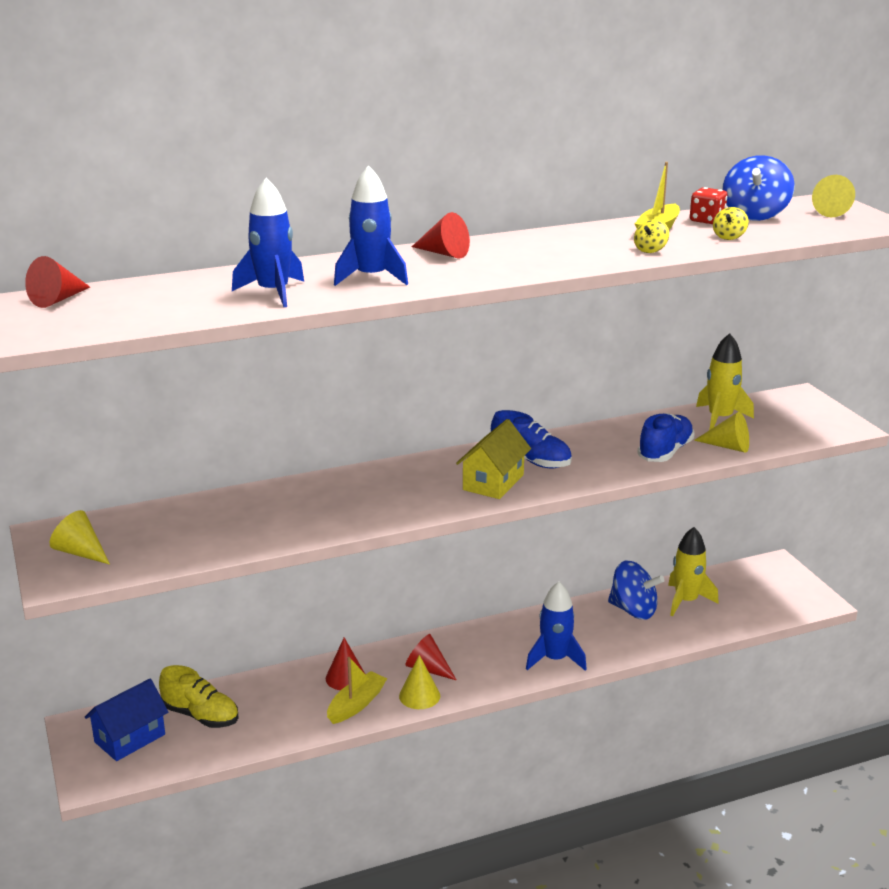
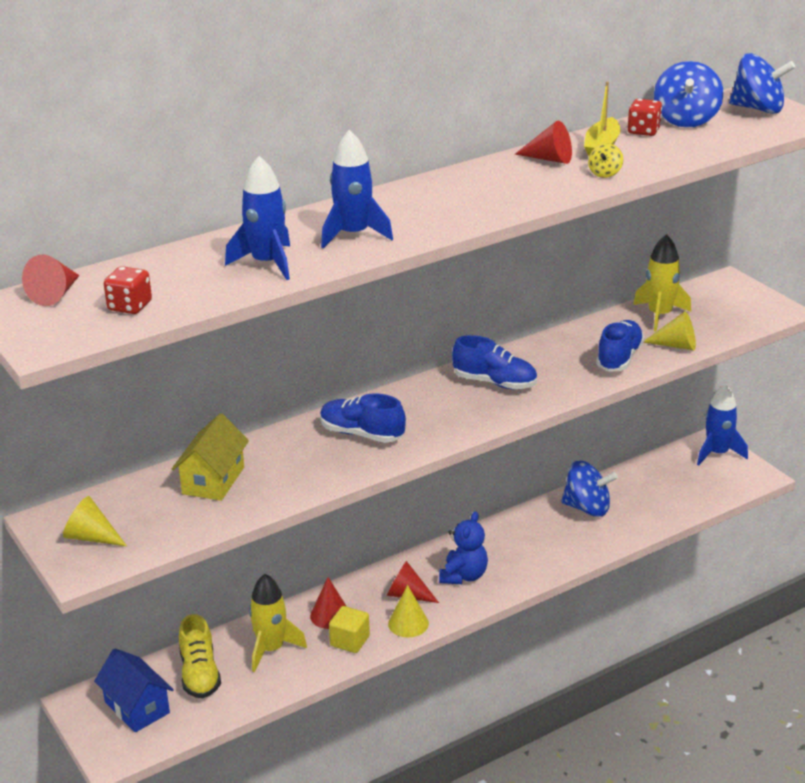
camera: 10 degrees left, 5 degrees up
blue house [85,679,168,761] -> blue house turned 75 degrees counterclockwise [94,648,174,732]
yellow shoe [159,665,238,728] -> yellow shoe turned 60 degrees clockwise [179,614,221,698]
yellow boat [327,657,387,724] -> yellow cube [329,606,370,653]
red cone [412,212,470,259] -> red cone moved to [515,121,572,164]
yellow house [456,419,531,499] -> yellow house moved to [172,413,249,501]
blue rocket [526,582,587,671] -> blue rocket moved to [697,384,748,465]
yellow rocket [668,527,719,616] -> yellow rocket moved to [249,574,307,672]
yellow spinning top [713,207,749,240] -> none
yellow cone [812,175,855,217] -> blue spinning top [729,53,795,114]
none -> red dice [104,266,152,314]
none -> blue shoe [320,393,406,443]
none -> blue teddy bear [439,511,488,584]

